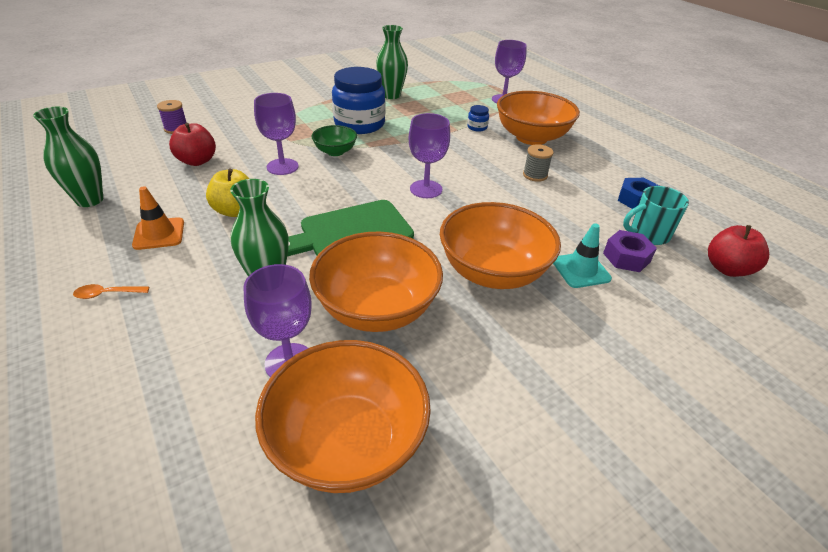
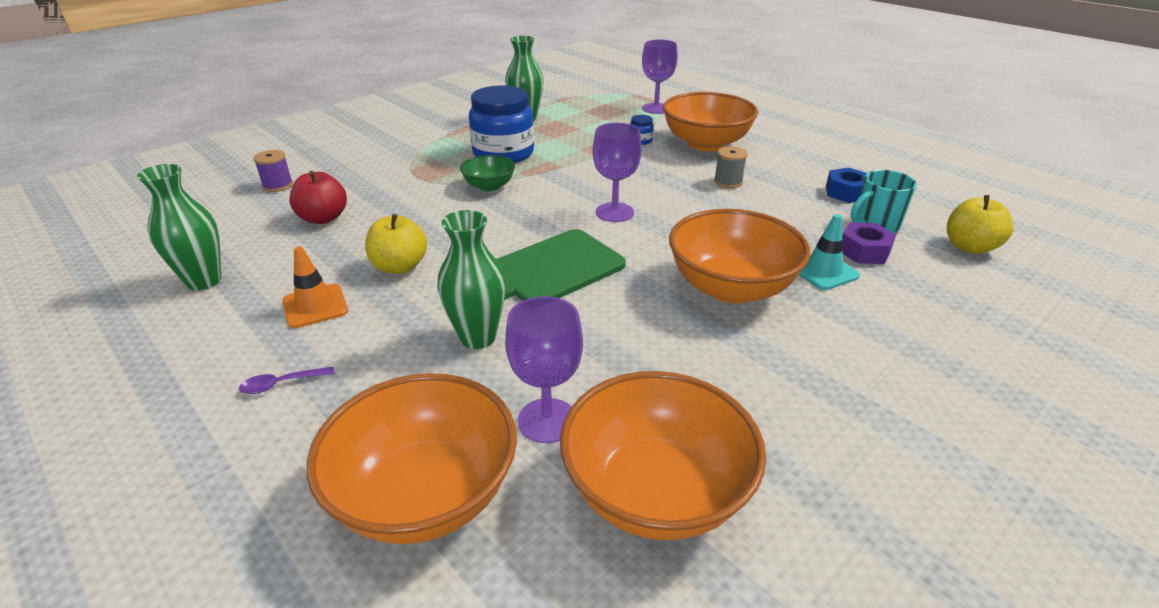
camera: 10 degrees left, 5 degrees down
orange spoon [73,284,149,299] -> purple spoon [239,367,334,394]
purple goblet [254,93,299,175] -> none
orange bowl [309,232,443,332] -> orange bowl moved to [307,373,517,544]
red apple [708,225,769,277] -> yellow apple [947,195,1014,254]

